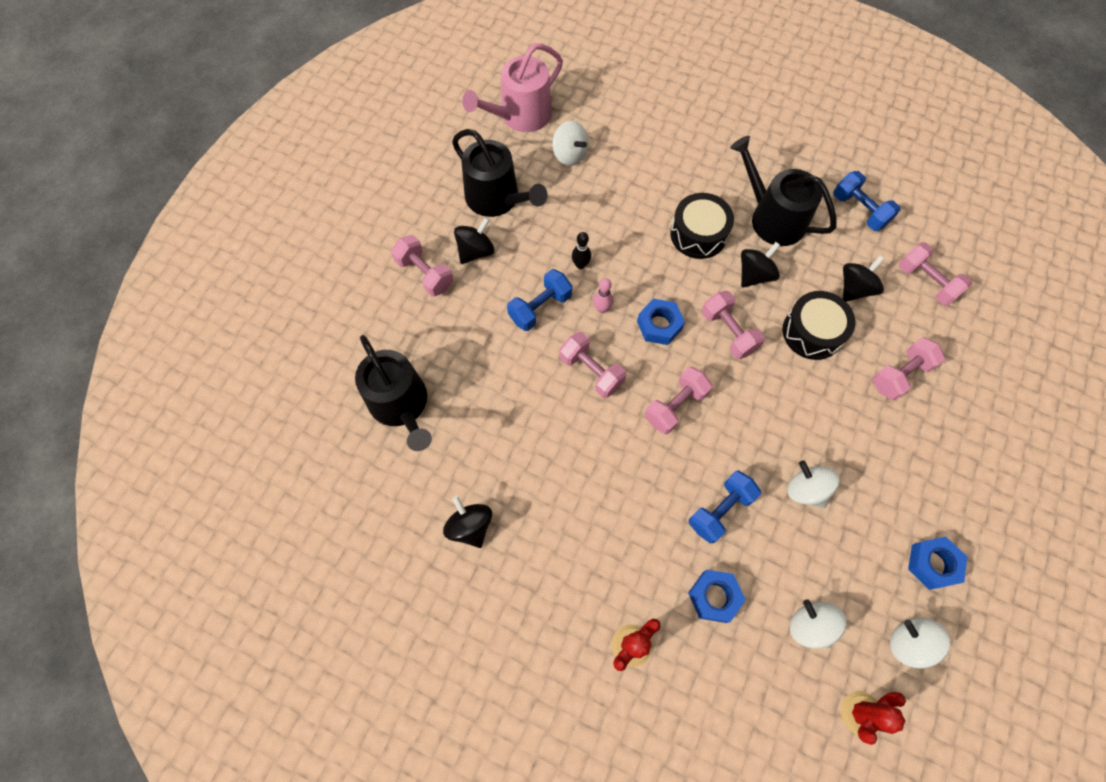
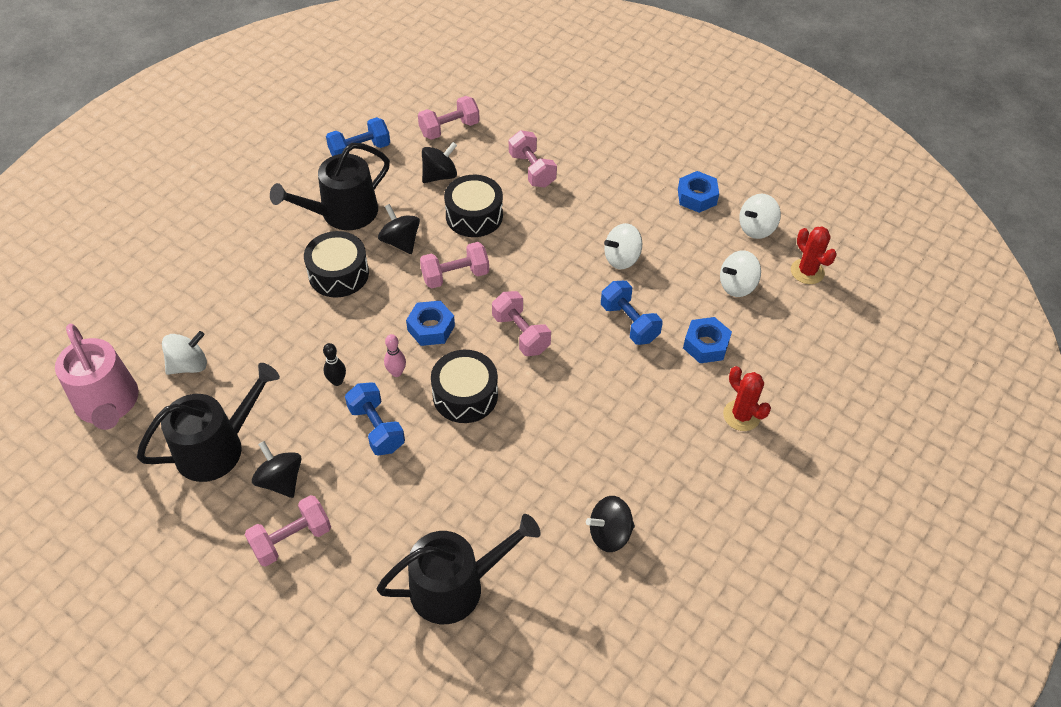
camera: 80 degrees left, 15 degrees down
pink dumbbell [560,332,626,398] -> black drum [431,350,498,423]
black spinning top [843,256,884,302] -> black spinning top turned 90 degrees clockwise [422,142,457,183]

